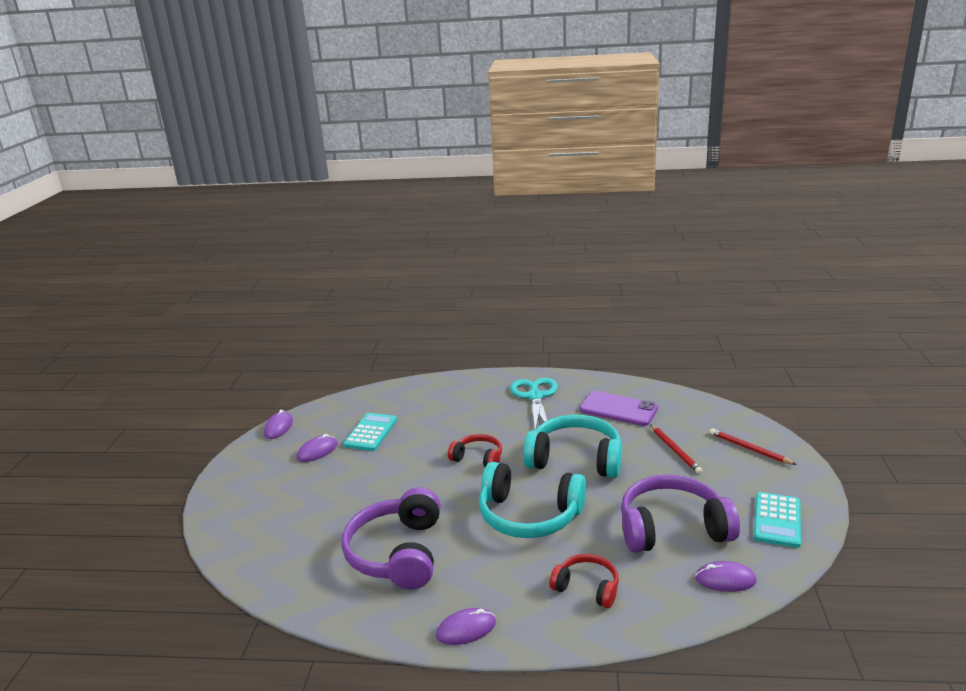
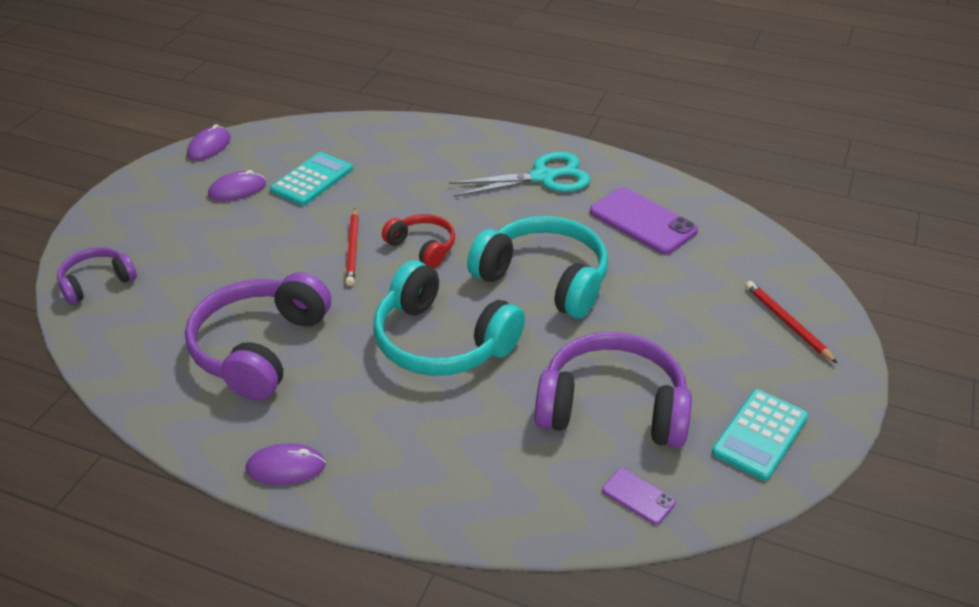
camera: 15 degrees right, 15 degrees up
turquoise scissors [510,378,558,433] -> turquoise scissors turned 60 degrees clockwise [449,151,590,197]
red headphones [550,554,619,608] -> none
red pencil [650,424,703,474] -> red pencil moved to [346,208,359,286]
purple mouse [695,561,756,592] -> purple phone [602,468,676,525]
none -> purple headphones [57,247,137,305]

